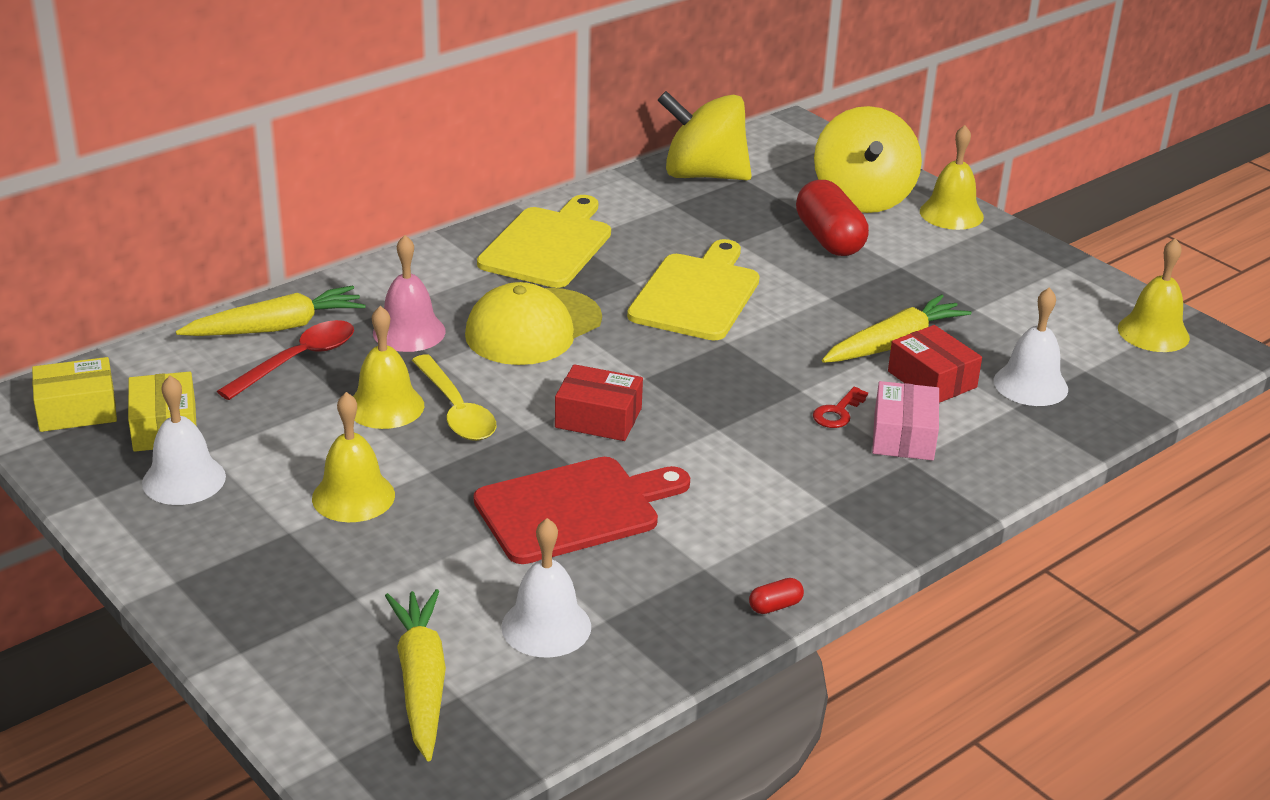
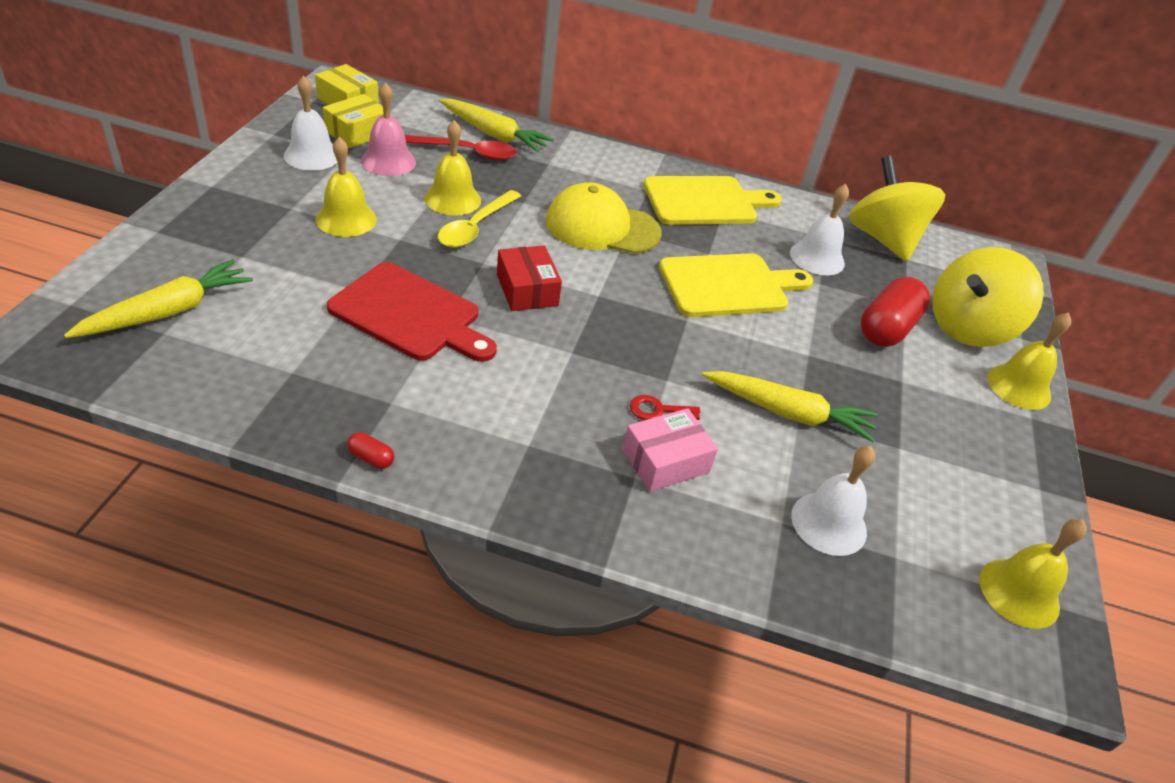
camera: 50 degrees right, 10 degrees up
pink bell [373,235,445,352] -> pink bell moved to [361,83,416,176]
white bell [501,518,591,658] -> white bell moved to [790,184,849,275]
red box [888,325,982,403] -> none

